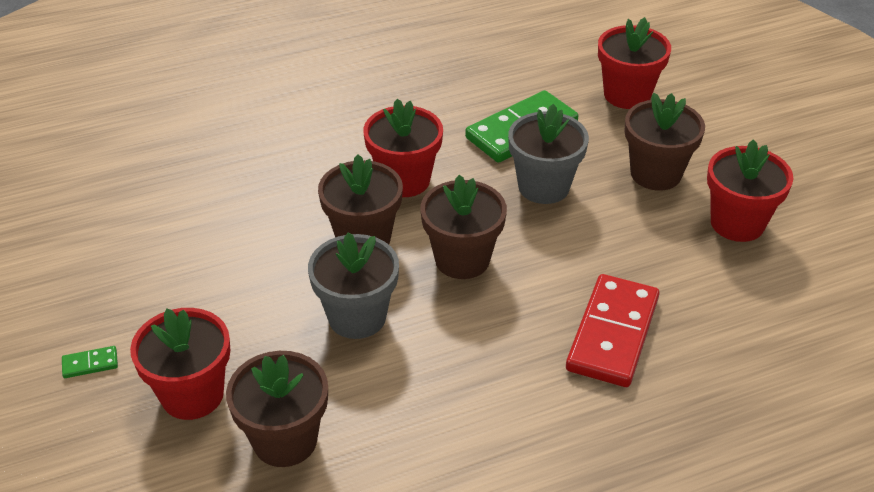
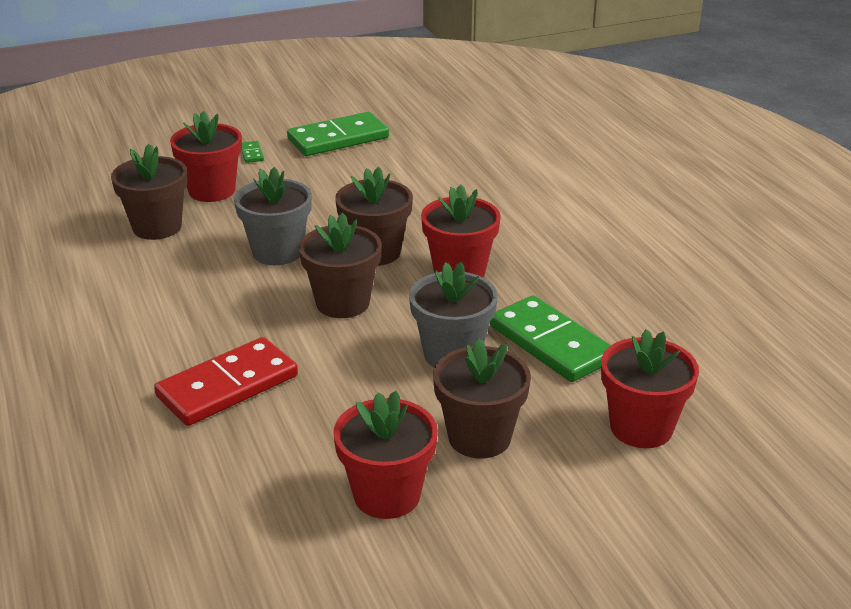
camera: 90 degrees right, 10 degrees down
red domino [566,274,660,387] -> red domino turned 60 degrees counterclockwise [154,337,298,426]
none -> green domino [287,112,389,156]

